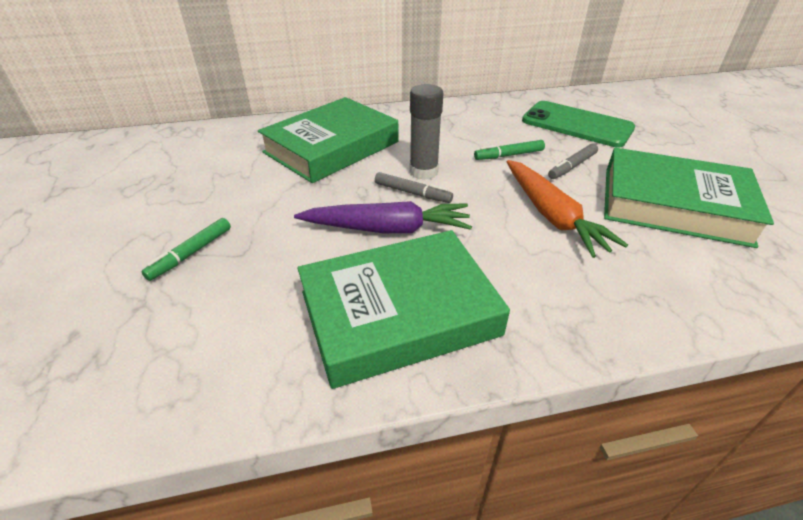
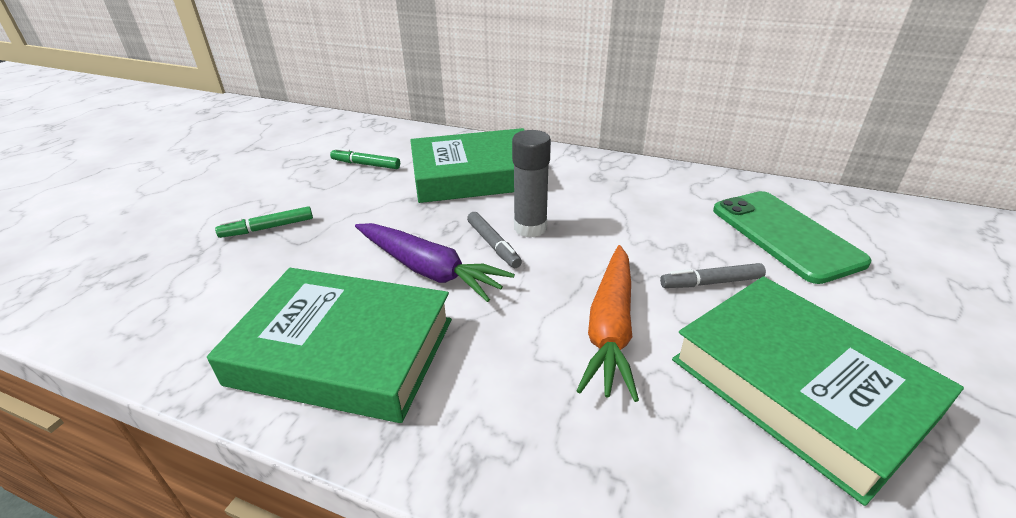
camera: 35 degrees right, 5 degrees down
green marker [474,140,545,160] -> green marker moved to [330,148,400,169]

